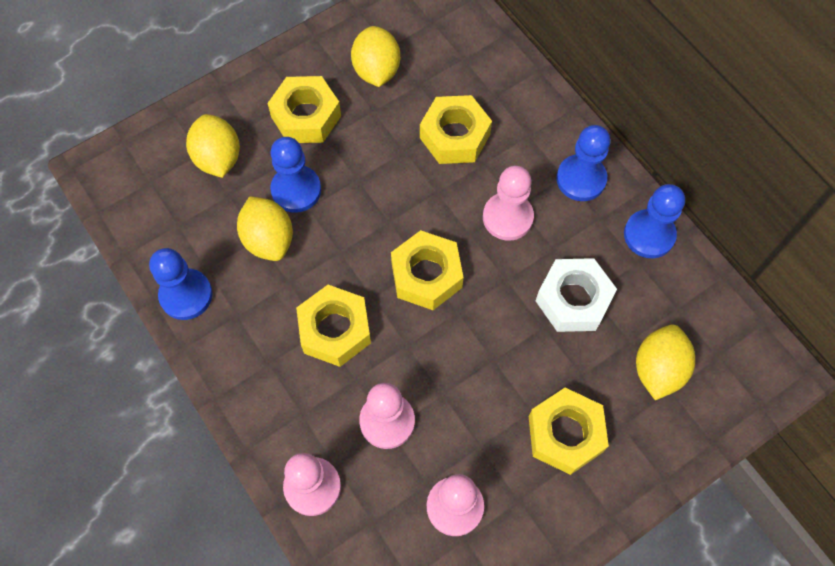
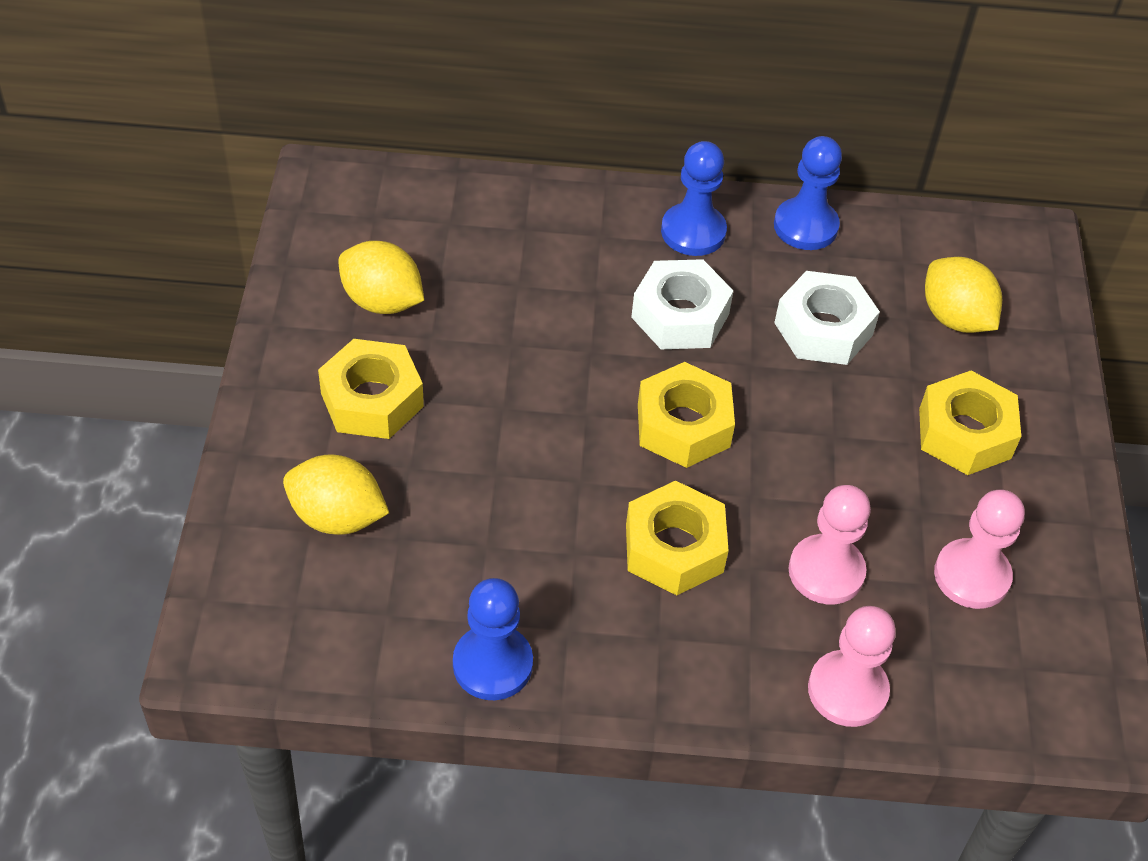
camera: 55 degrees left, 15 degrees down
yellow lemon [237,196,293,261] -> none
blue pawn [270,137,321,213] -> none
yellow nut [420,95,492,164] -> none
pink pawn [483,166,534,241] -> white nut [631,259,734,349]

